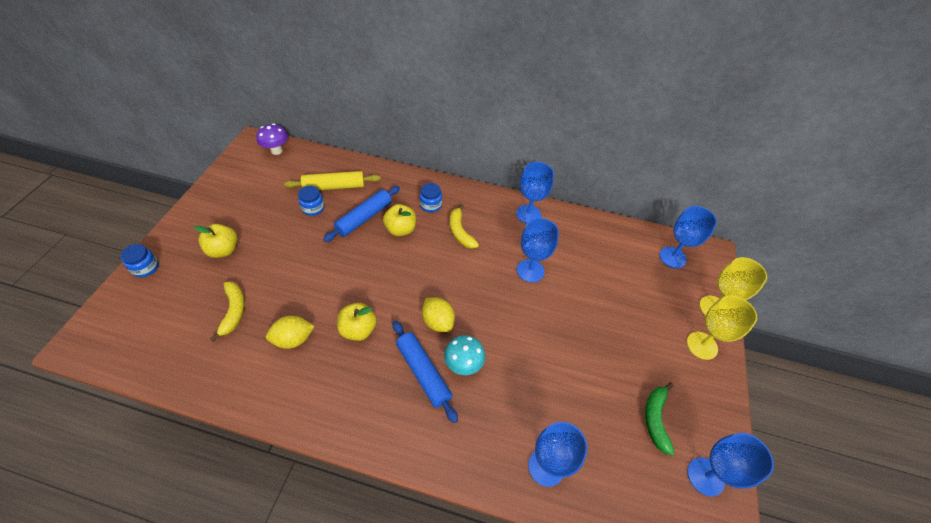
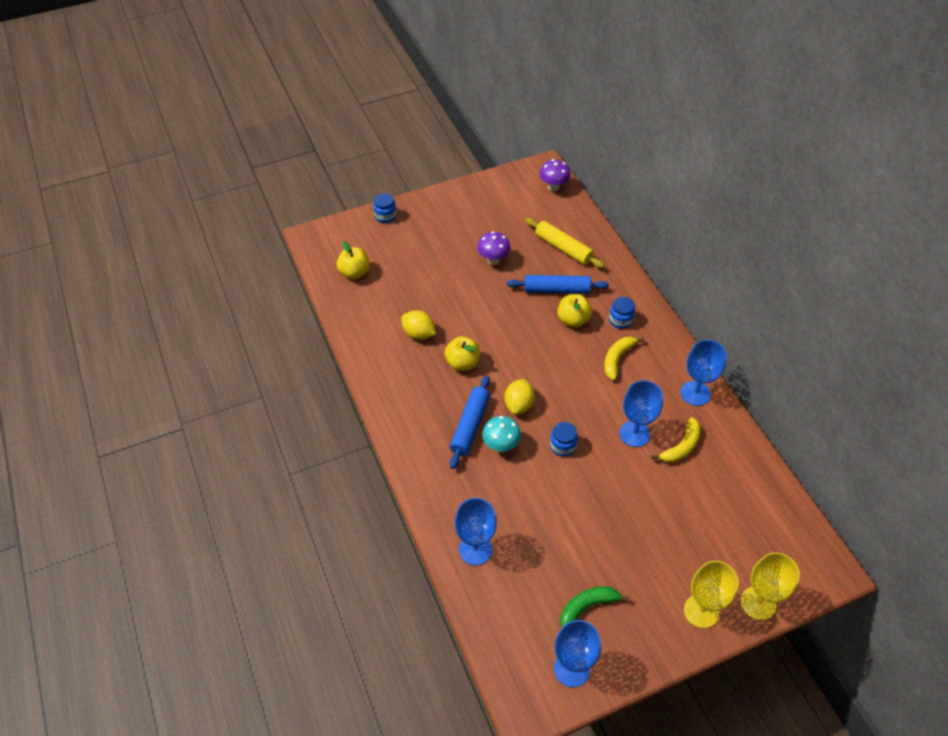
camera: 55 degrees right, 0 degrees up
yellow apple [194,224,238,258] -> yellow apple moved to [336,241,370,279]
yellow banana [210,281,245,341] -> yellow banana moved to [651,417,701,463]
blue jar [298,186,324,216] -> blue jar moved to [550,422,578,456]
blue goblet [659,206,717,269] -> none
none -> purple mushroom [477,231,511,265]

